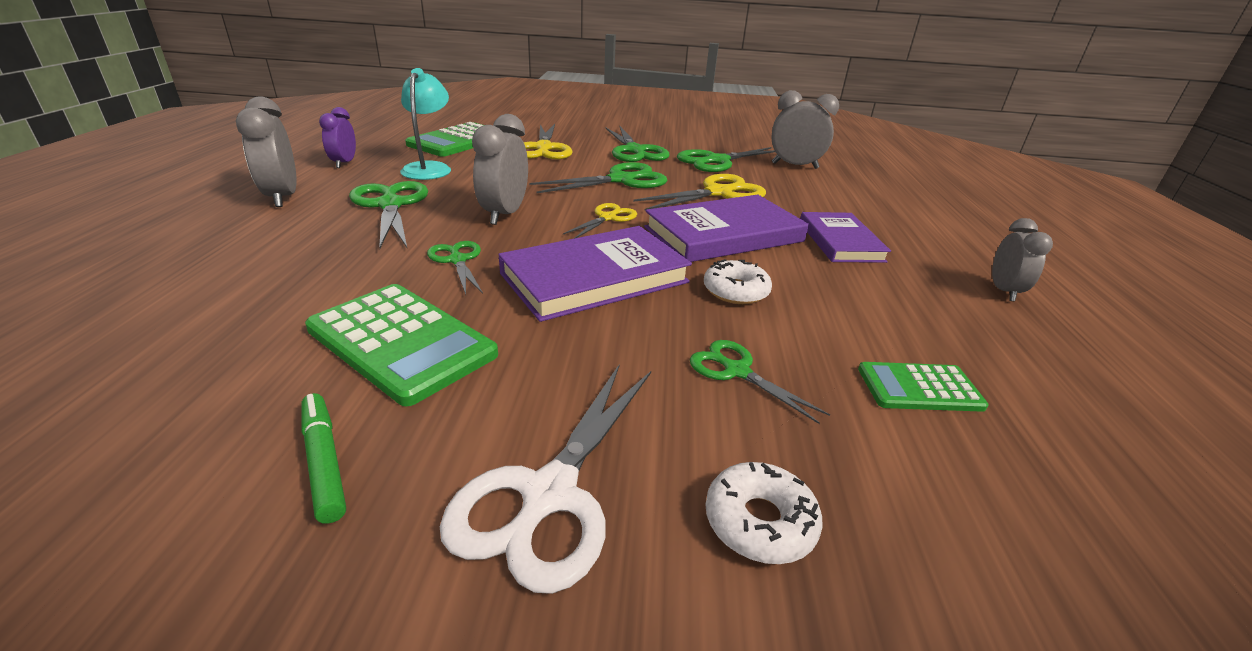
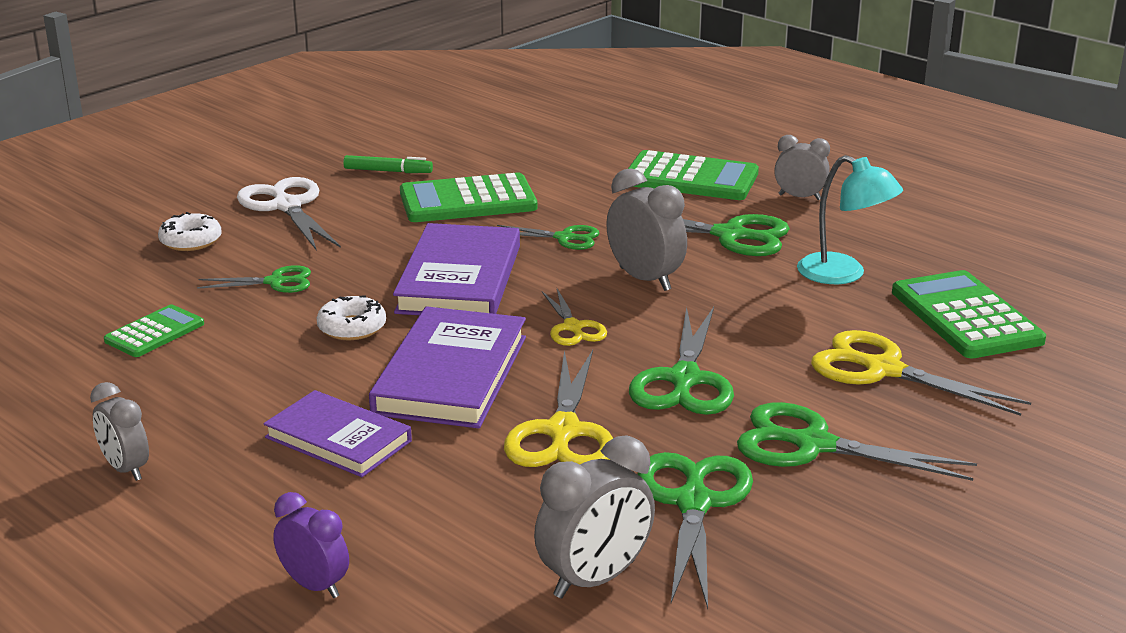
camera: 130 degrees right, 5 degrees down
grey clock [236,96,297,207] -> grey clock [774,135,830,200], size x0.65
purple clock [319,107,356,168] -> purple clock moved to [273,492,349,598]
none -> green calculator [628,150,759,200]

